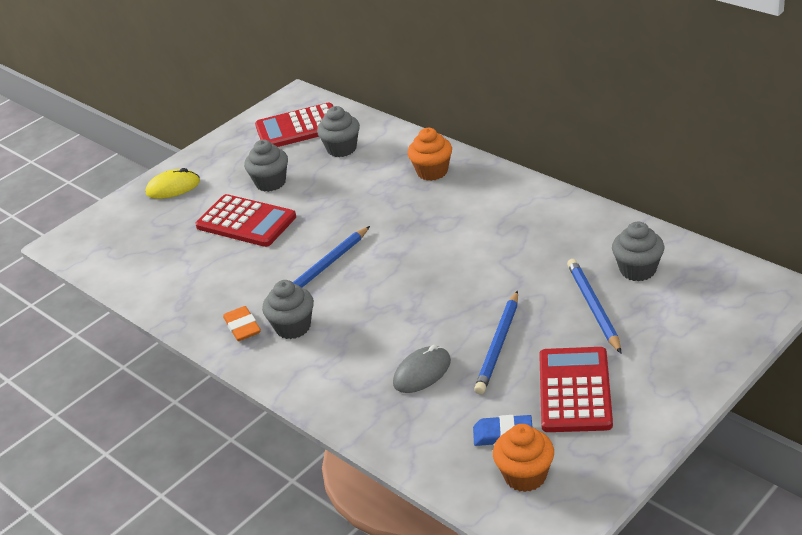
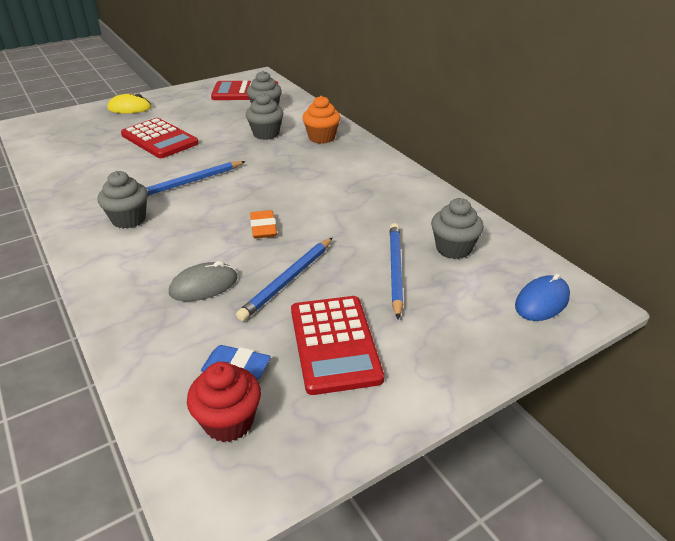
camera: 10 degrees right, 0 degrees up
orange eraser [223,306,261,341] -> orange eraser moved to [250,210,277,239]
grey cupcake [244,140,288,192] -> grey cupcake moved to [246,92,284,140]
orange cupcake [493,424,554,492] -> red cupcake [187,362,261,442]
red calculator [539,347,613,432] -> red calculator turned 150 degrees clockwise [291,296,384,395]
none -> blue mouse [515,273,570,321]

